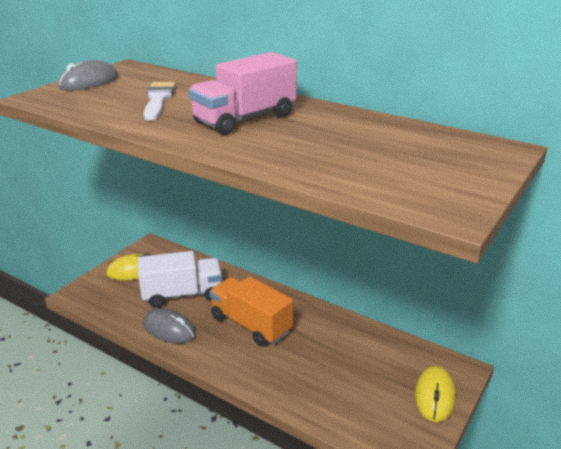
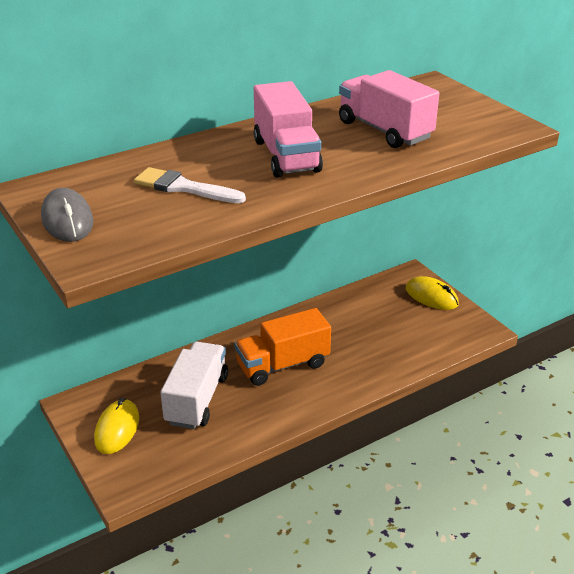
camera: 65 degrees left, 5 degrees up
grey mouse [143,308,196,344] -> none
none -> pink truck [339,70,440,148]

